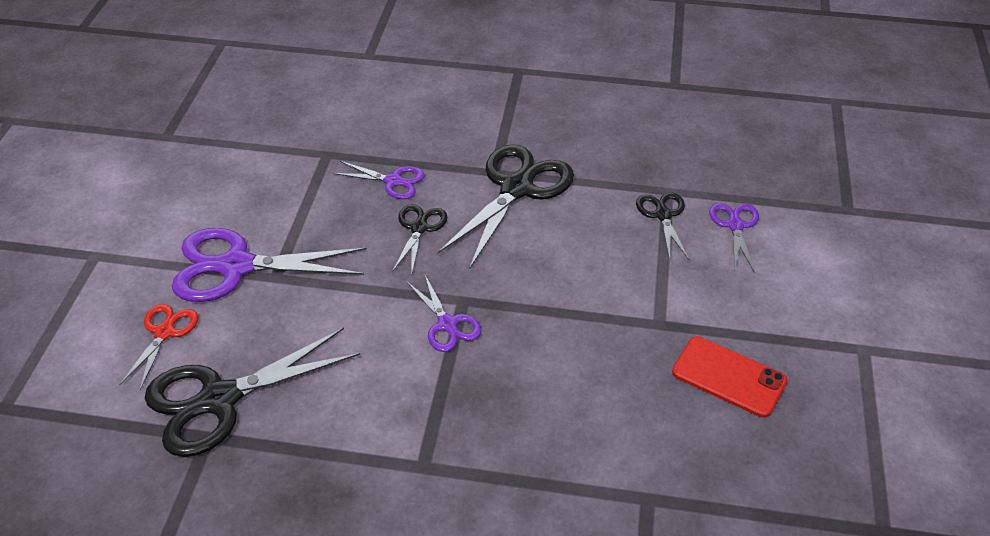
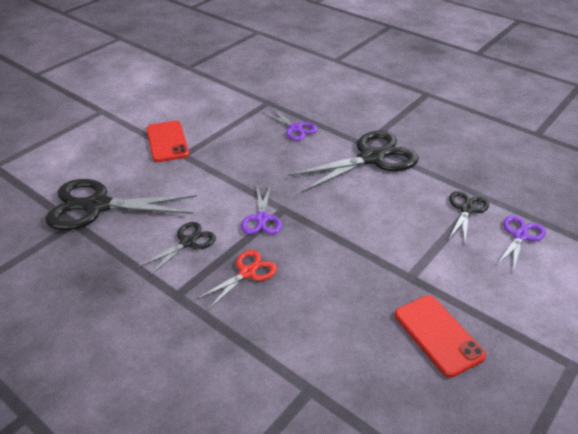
camera: 30 degrees right, 5 degrees down
red scissors [119,304,199,390] -> red scissors moved to [197,250,277,309]
purple scissors [172,228,367,302] -> red phone [146,121,189,162]
black scissors [392,204,448,272] -> black scissors moved to [138,222,216,276]

